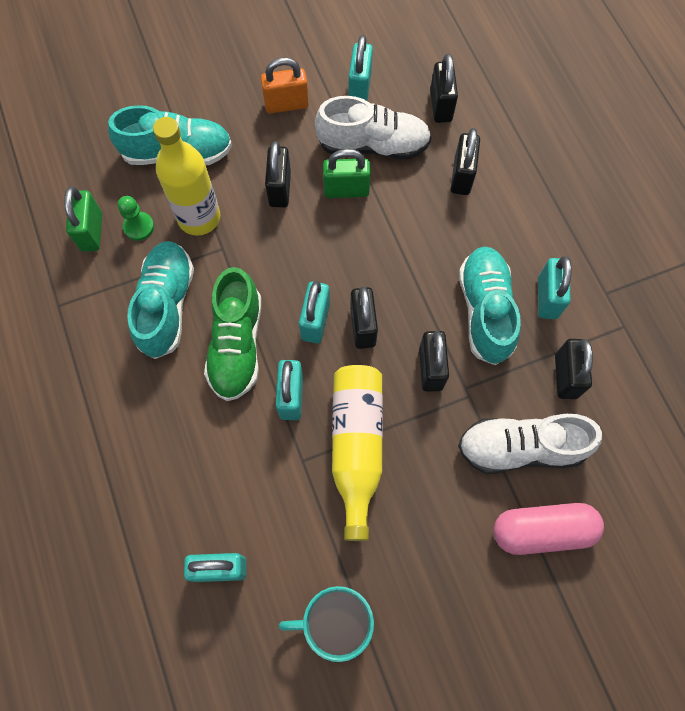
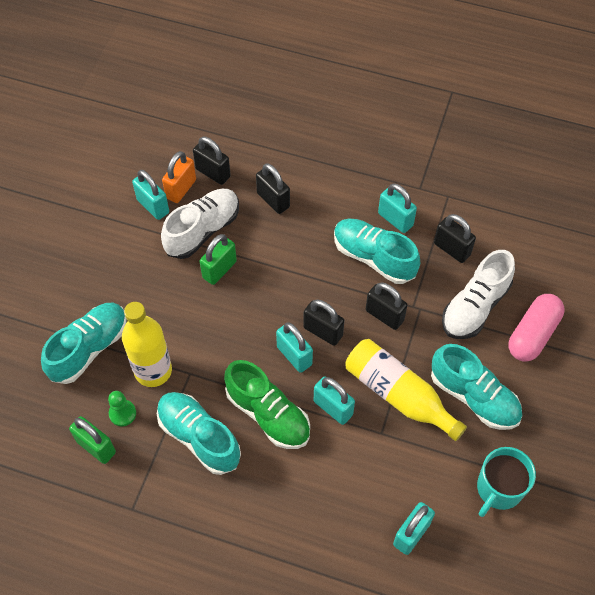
camera: 50 degrees left, 10 degrees down
orange padlock [261,57,309,114] -> orange padlock moved to [162,151,196,203]
black padlock [265,141,291,208] -> none
none -> turquoise shoe [431,344,522,430]

